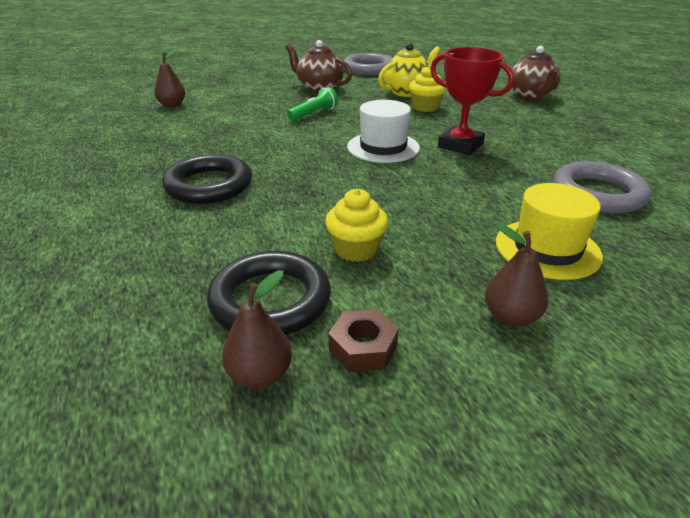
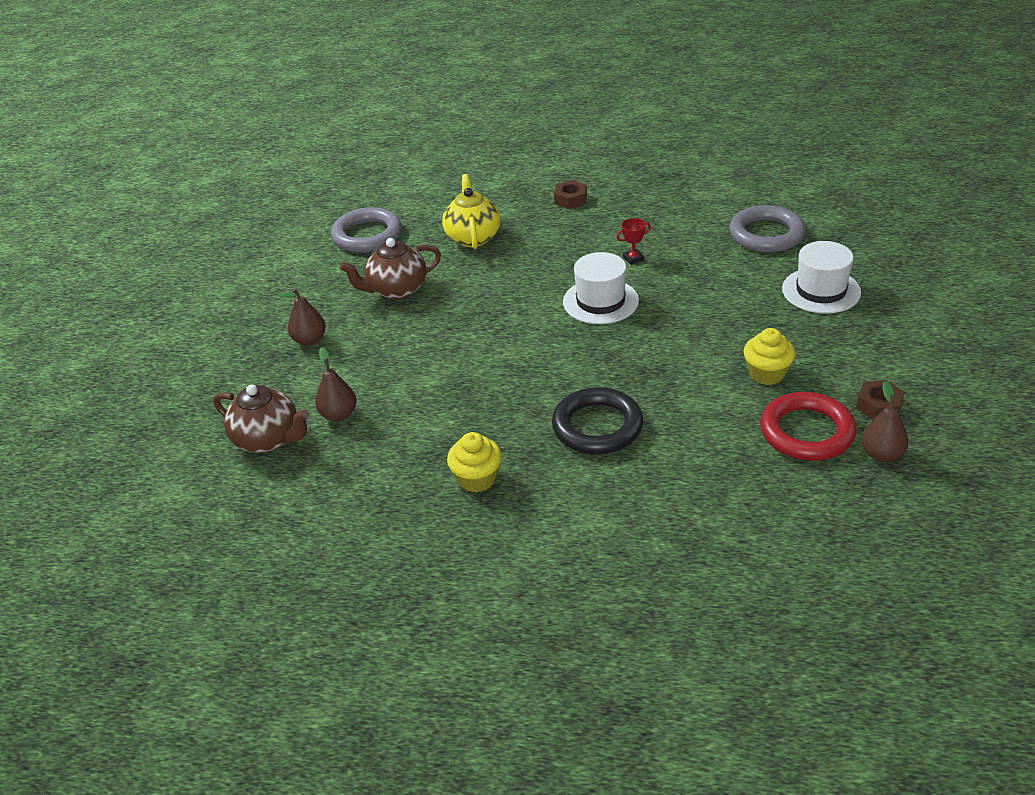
camera: 55 degrees left, 5 degrees up
black ring [207,251,331,335] -> red ring [760,392,857,461]
green flashlight [287,87,338,121] -> none
yellow cupcake [409,65,446,112] -> yellow cupcake moved to [447,432,502,493]
red trophy [430,47,514,155] -> red trophy [617,218,651,265], size x0.46
brown pear [485,223,548,327] -> brown pear moved to [278,288,326,346]
yellow hat [496,183,603,280] -> white hat [782,241,861,314]
brown teapot [511,46,561,100] -> brown teapot moved to [214,384,309,453]
none -> brown nut [554,180,587,209]

